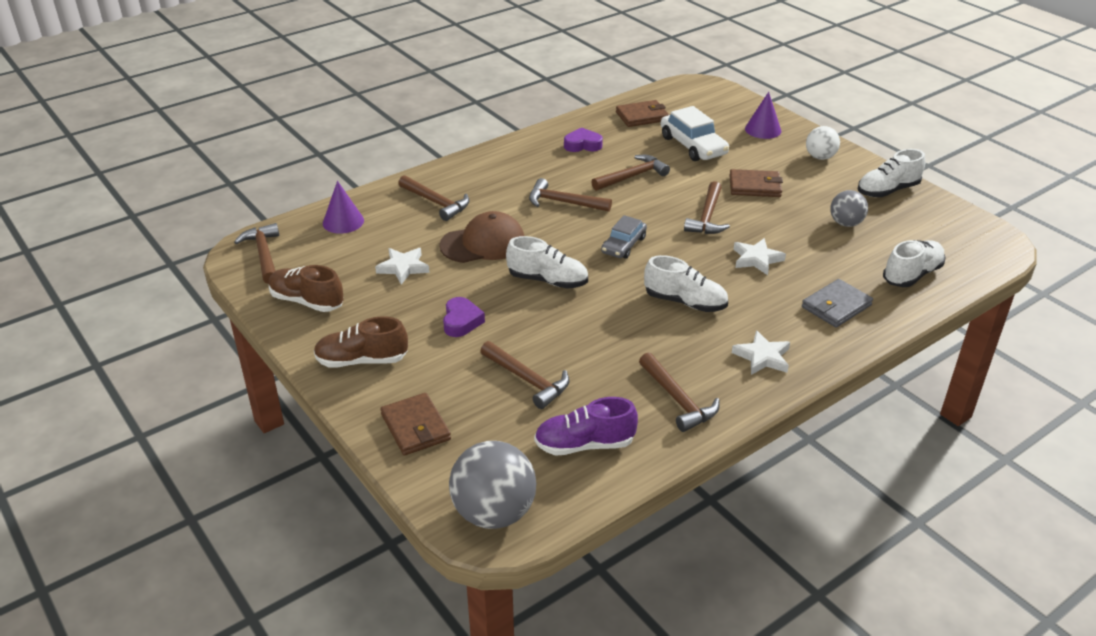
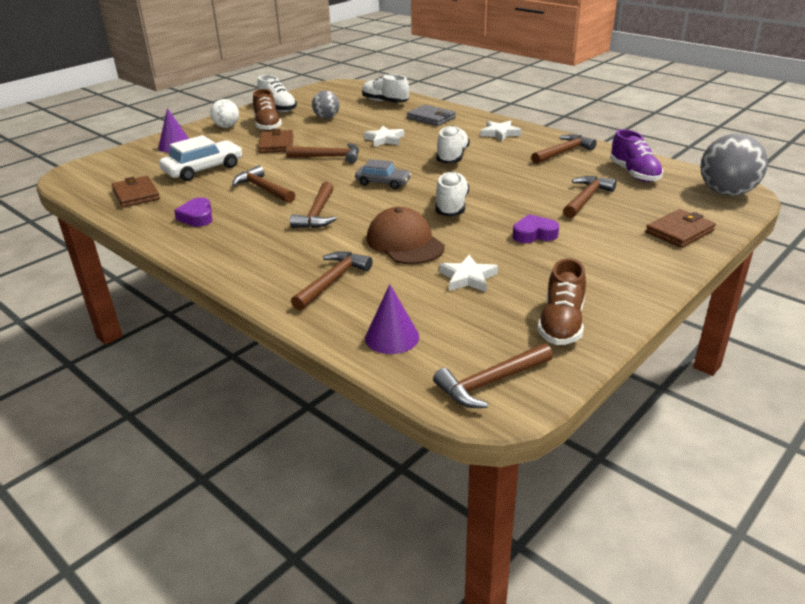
camera: 100 degrees left, 5 degrees down
brown shoe [314,316,408,368] -> brown shoe moved to [253,89,282,131]

